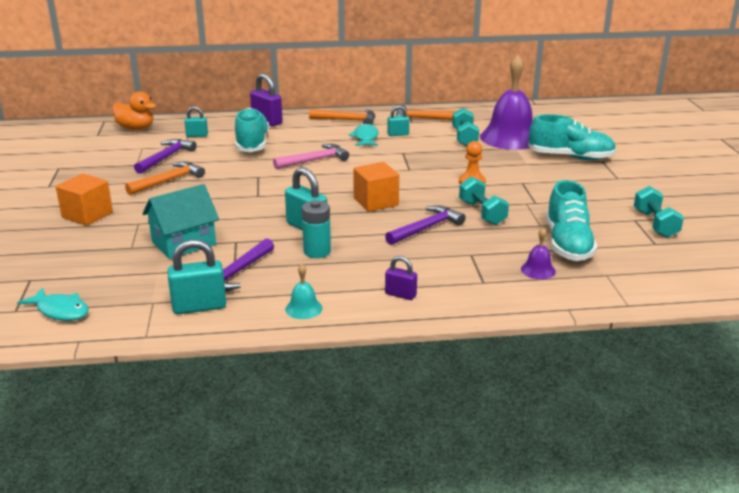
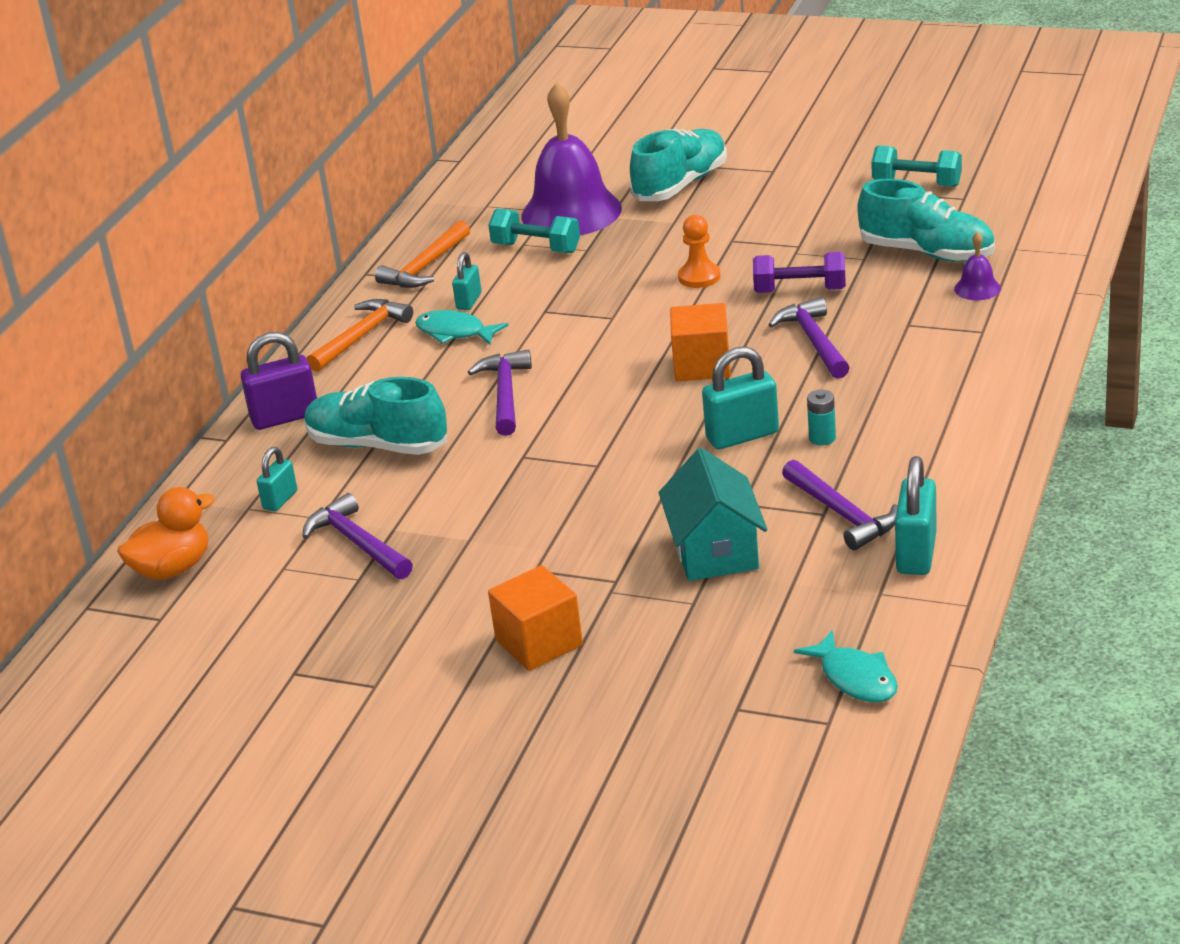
camera: 60 degrees left, 5 degrees up
turquoise fish [17,287,89,321] -> turquoise fish turned 90 degrees clockwise [794,630,898,702]
orange hammer [125,161,205,195] -> none
pink hammer [273,144,349,169] -> purple hammer [468,350,532,436]
turquoise bell [285,264,323,319] -> none
turquoise battery [302,200,331,258] -> turquoise battery [807,390,836,446], size x0.65
purple padlock [385,256,417,300] -> none
turquoise dumbbell [459,177,509,225] -> purple dumbbell [753,252,846,293]

